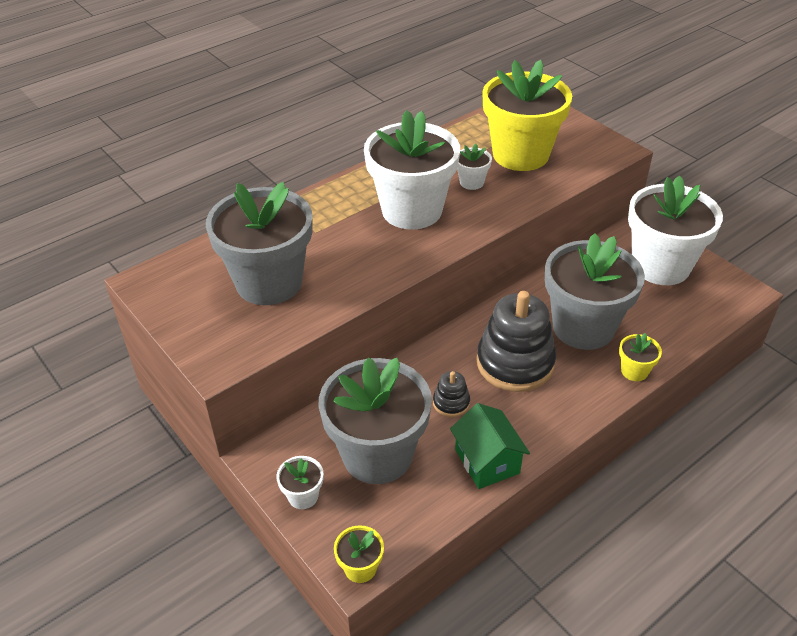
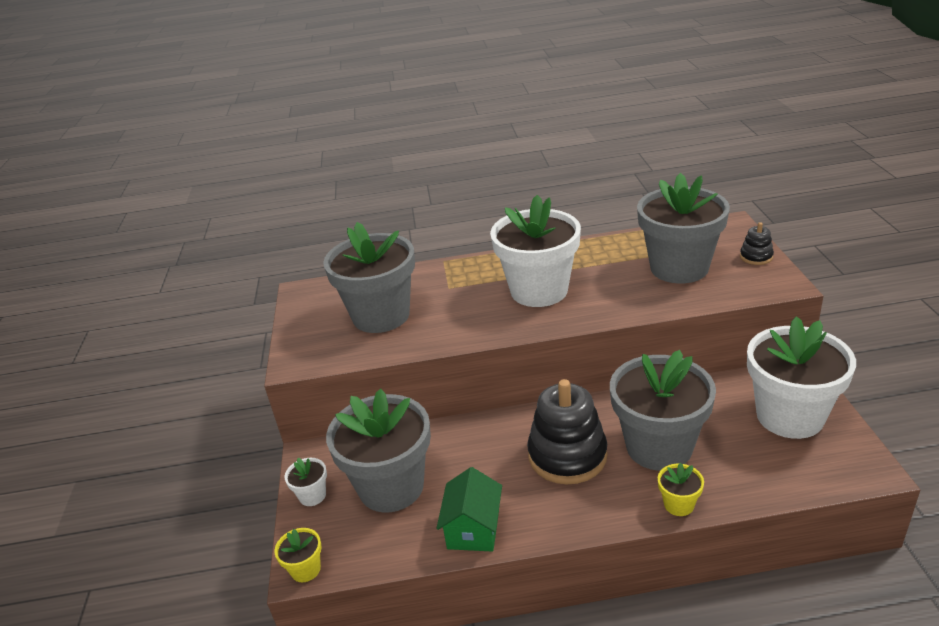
camera: 35 degrees right, 10 degrees down
black stacking toy [433,371,470,417] -> black stacking toy moved to [740,222,774,265]
white flower pot [457,144,492,190] -> none
yellow flower pot [482,60,572,171] -> grey flower pot [637,173,730,284]

